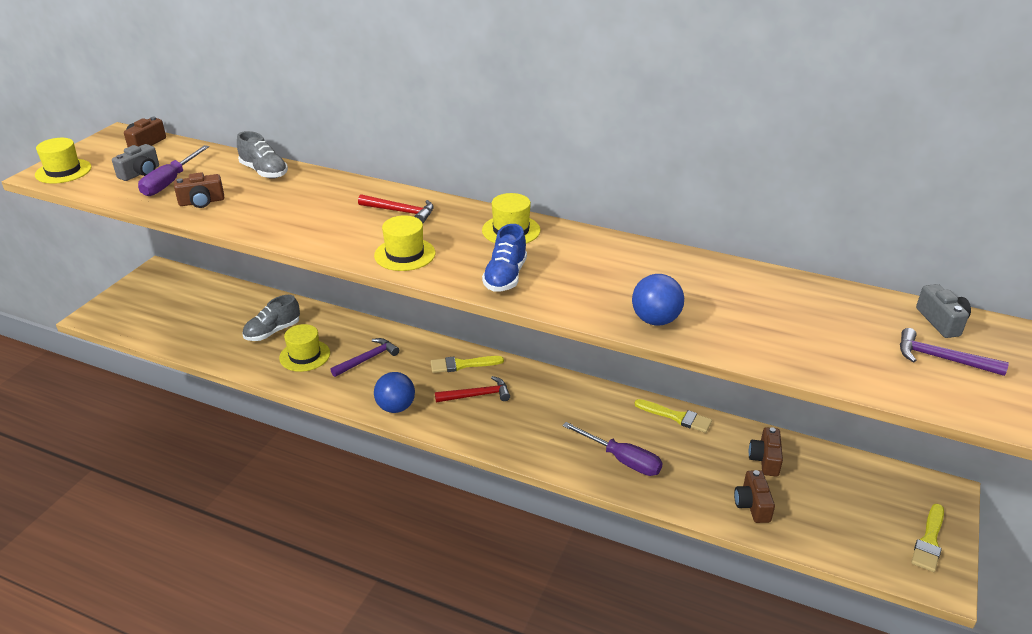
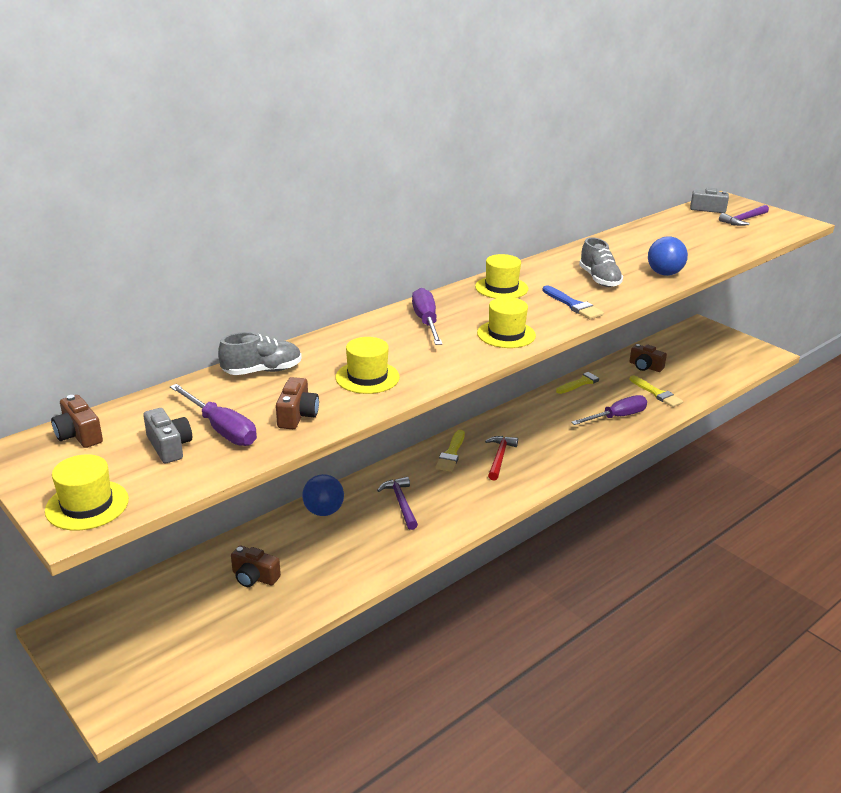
camera: 65 degrees left, 5 degrees down
grey shoe [242,295,300,341] -> grey shoe moved to [579,237,623,287]
yellow hat [279,324,330,372] -> yellow hat moved to [336,337,400,394]
red hammer [358,194,434,223] -> purple screwdriver [412,288,442,345]
blue ball [374,372,415,413] -> blue ball moved to [302,474,344,516]
blue shoe [482,224,527,292] -> blue brush [542,285,604,319]
brown camera [734,470,775,523] -> brown camera moved to [231,546,281,587]
yellow brush [911,504,944,572] -> yellow brush moved to [629,375,683,407]

